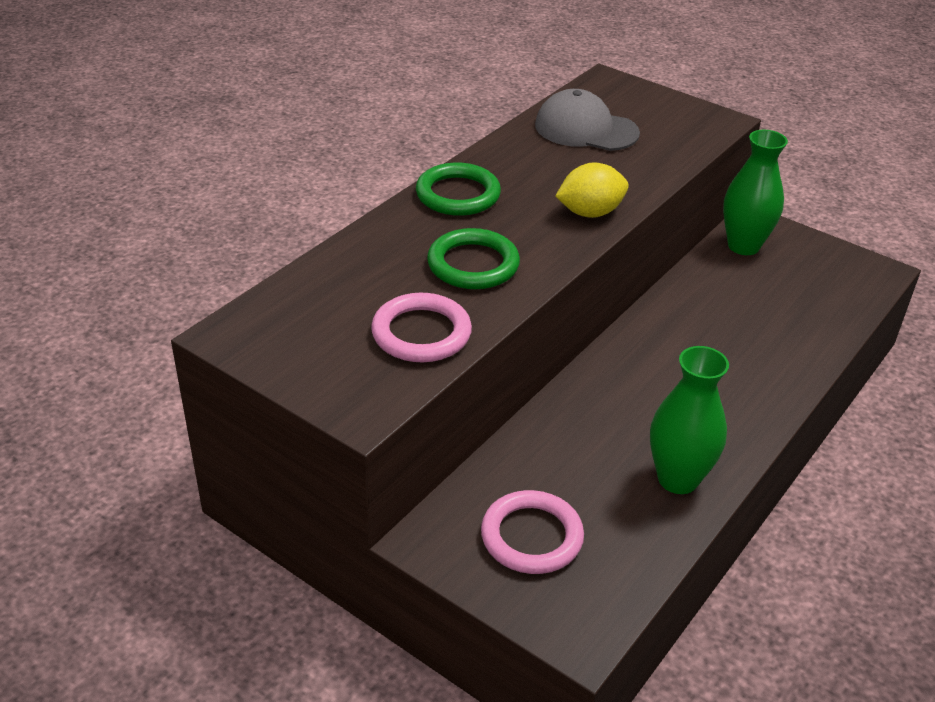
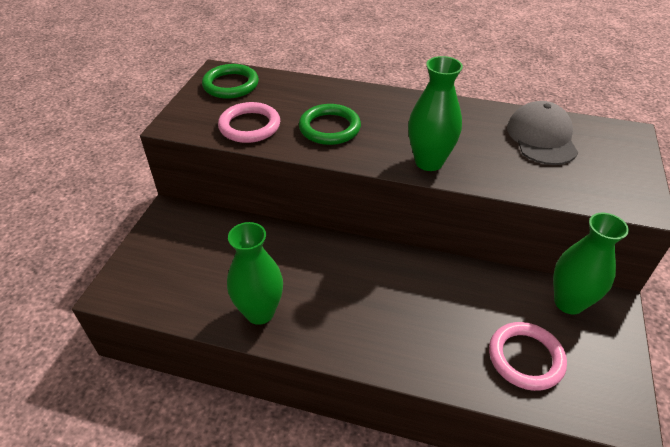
camera: 70 degrees right, 5 degrees up
green ring [416,162,501,216] -> green ring moved to [202,64,259,99]
pink ring [481,490,584,574] -> pink ring moved to [489,322,567,391]
yellow lemon [556,162,629,218] -> green vase [408,56,463,171]

